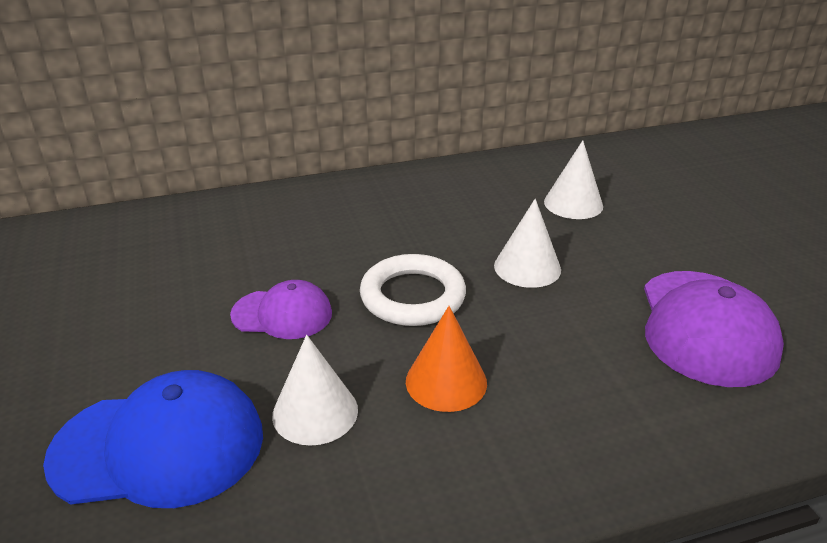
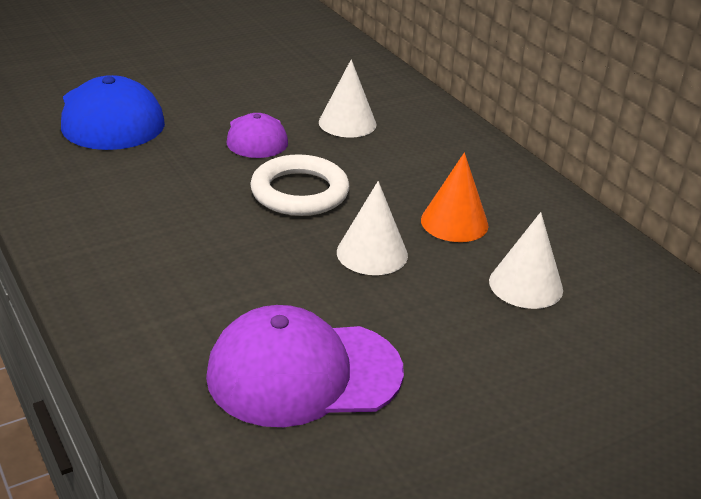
camera: 75 degrees right, 0 degrees up
white cone [272,335,358,446] -> white cone moved to [319,59,377,137]
orange cone [406,306,487,412] -> orange cone moved to [421,153,488,242]

